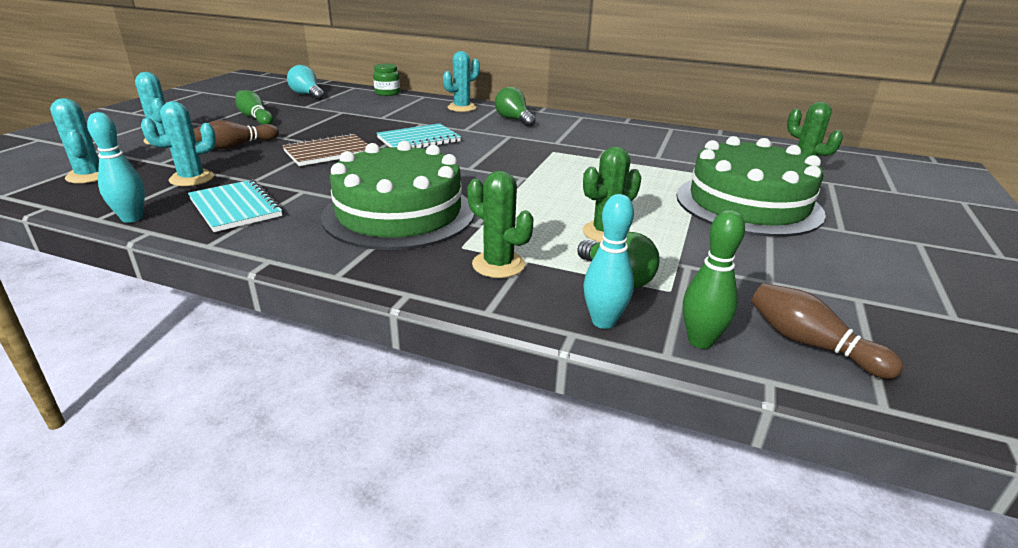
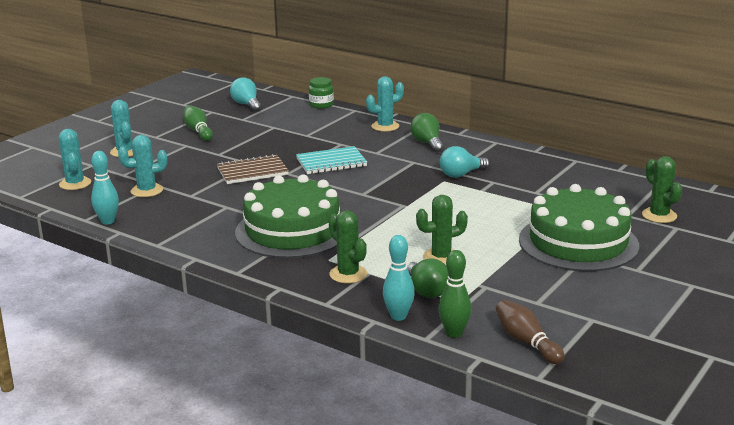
camera: 15 degrees right, 5 degrees down
turquoise notebook [188,180,283,232] -> none
brown bowling pin [193,120,279,150] -> none
none -> turquoise light bulb [440,146,489,178]

